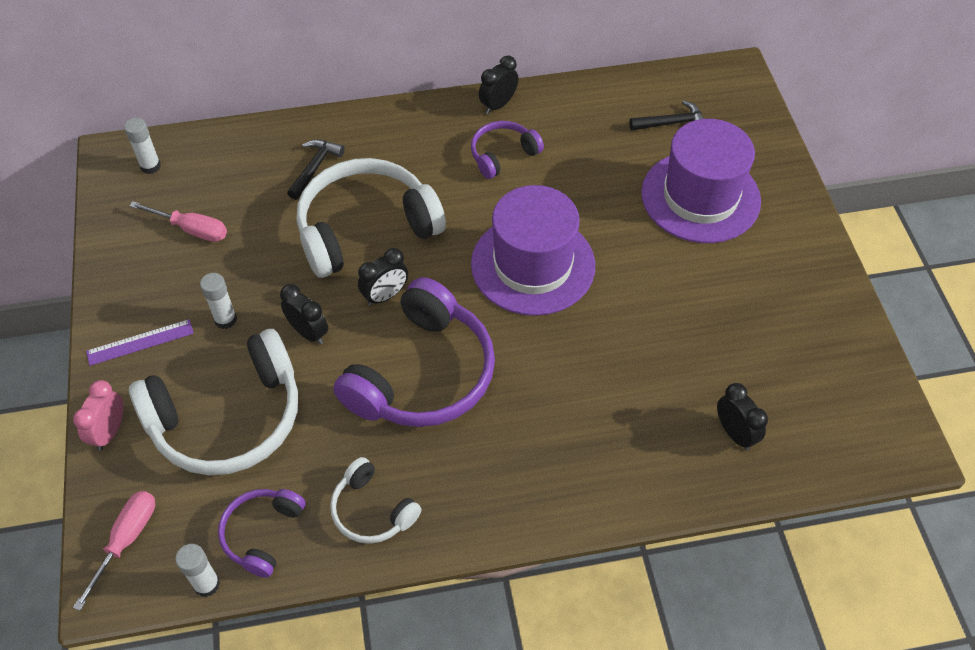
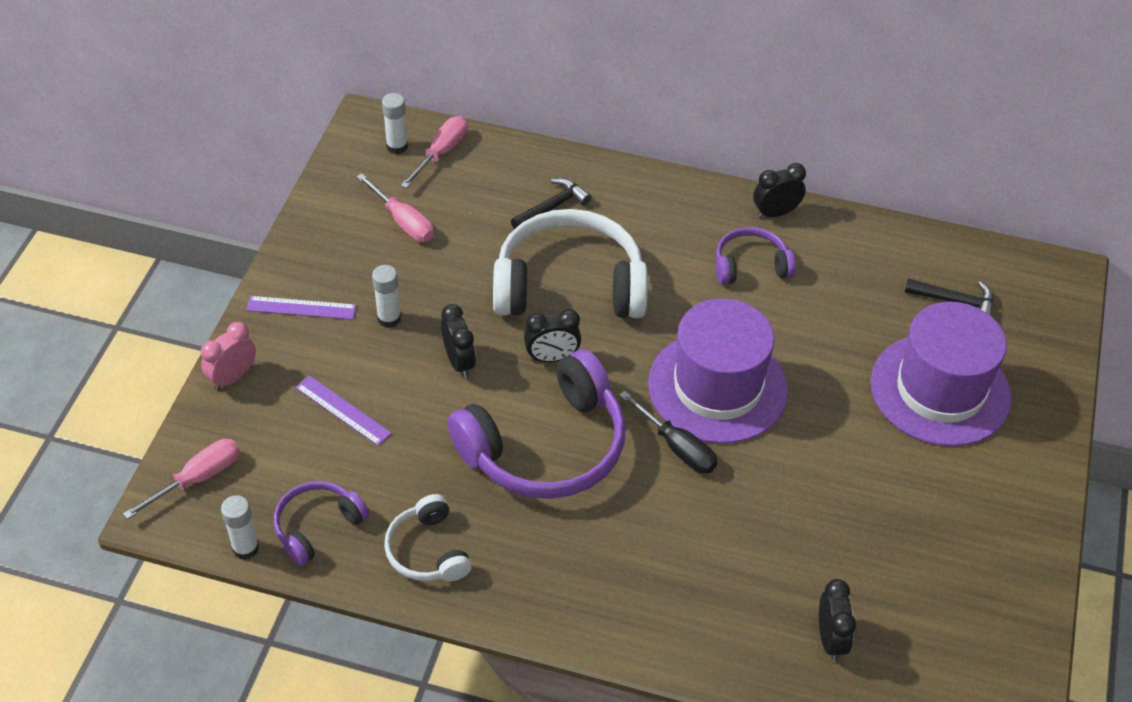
camera: 25 degrees right, 5 degrees down
white headphones [129,329,298,475] -> purple ruler [295,375,392,446]
none -> pink screwdriver [401,116,467,188]
none -> black screwdriver [619,391,717,474]

